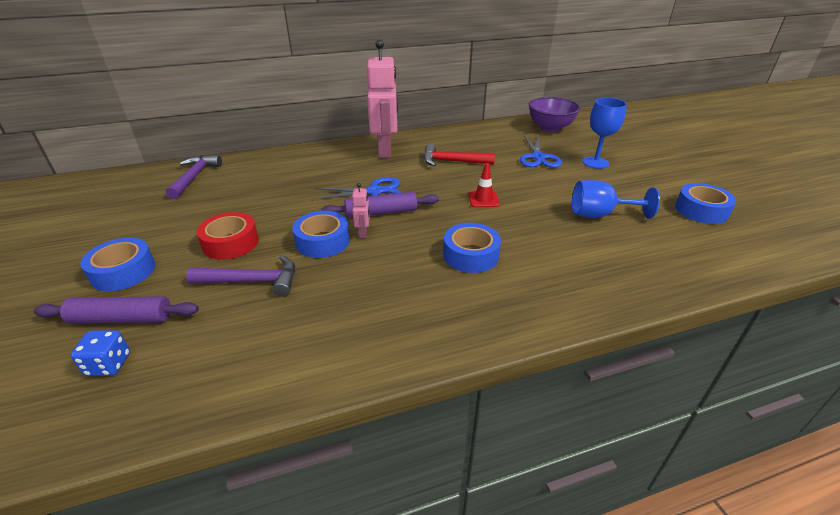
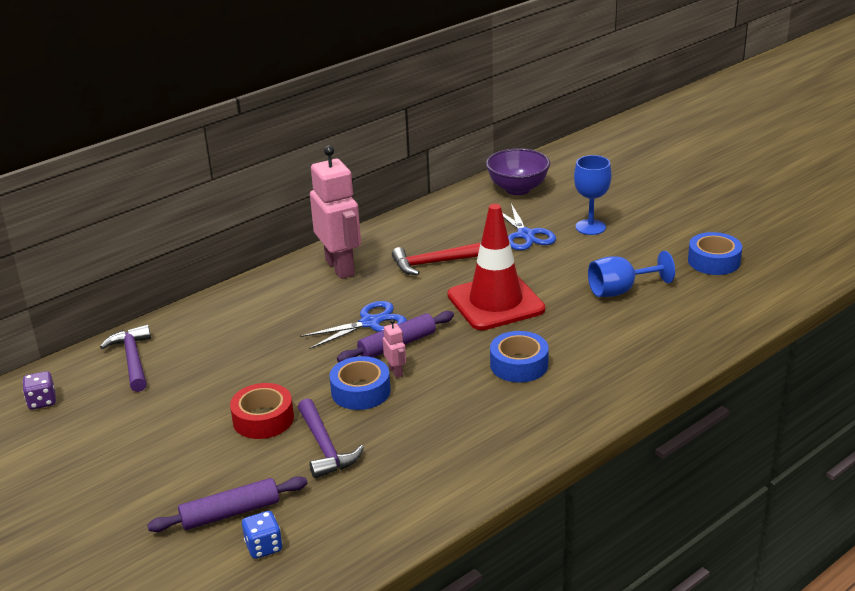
camera: 20 degrees left, 5 degrees down
blue tape [80,238,156,291] -> none
purple hammer [186,255,295,297] -> purple hammer turned 90 degrees clockwise [298,398,364,478]
red traffic cone [469,163,500,207] -> red traffic cone [448,204,545,330], size x2.43
none -> purple dice [22,371,56,410]

